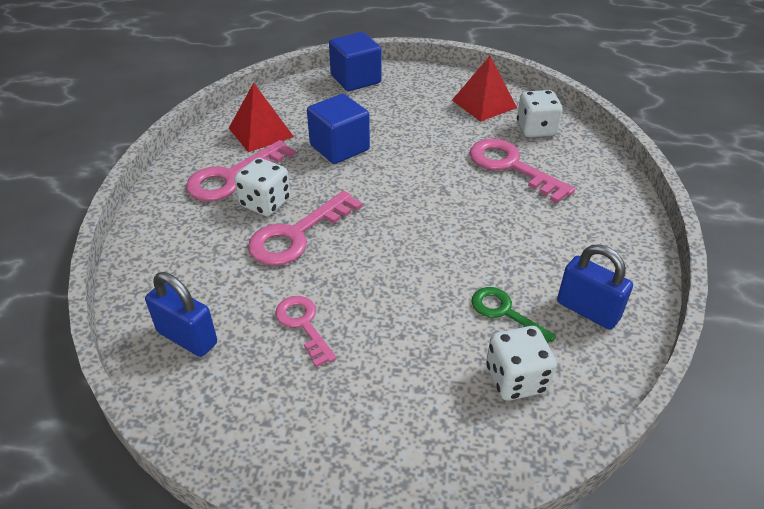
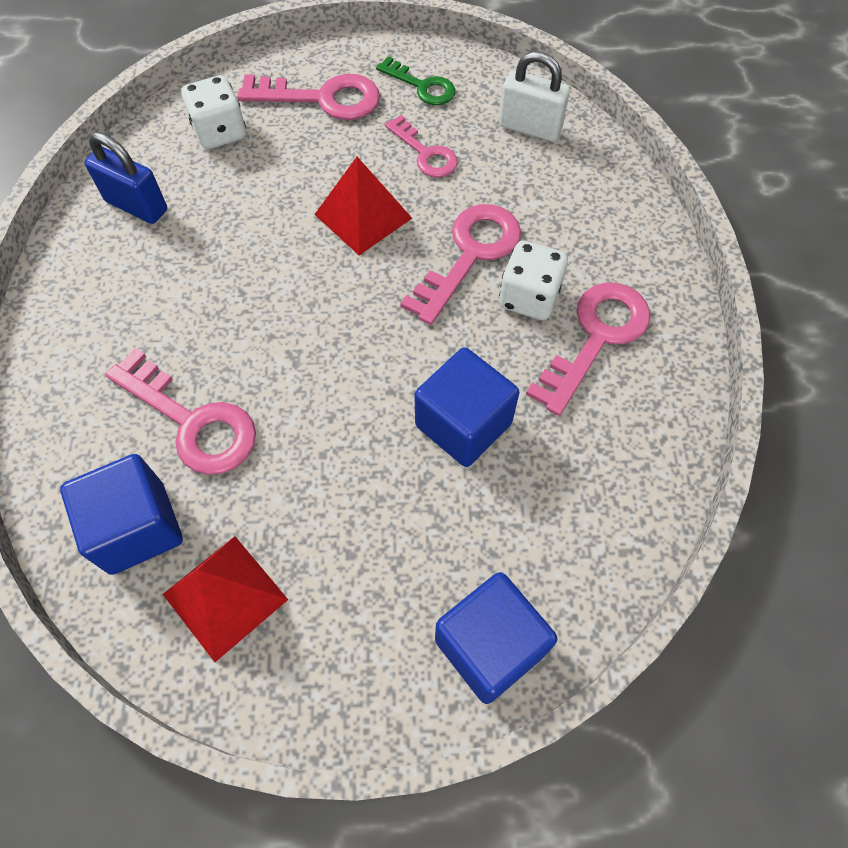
camera: 170 degrees right, 20 degrees up
blue padlock [145,272,217,357] -> white padlock [499,51,570,142]
red pyramid [229,83,294,152] -> red pyramid moved to [314,157,412,255]
green key [471,287,556,343] -> green key moved to [376,56,455,105]
white dice [517,90,563,137] -> blue cube [60,454,183,575]
none -> pink key [237,74,380,120]

